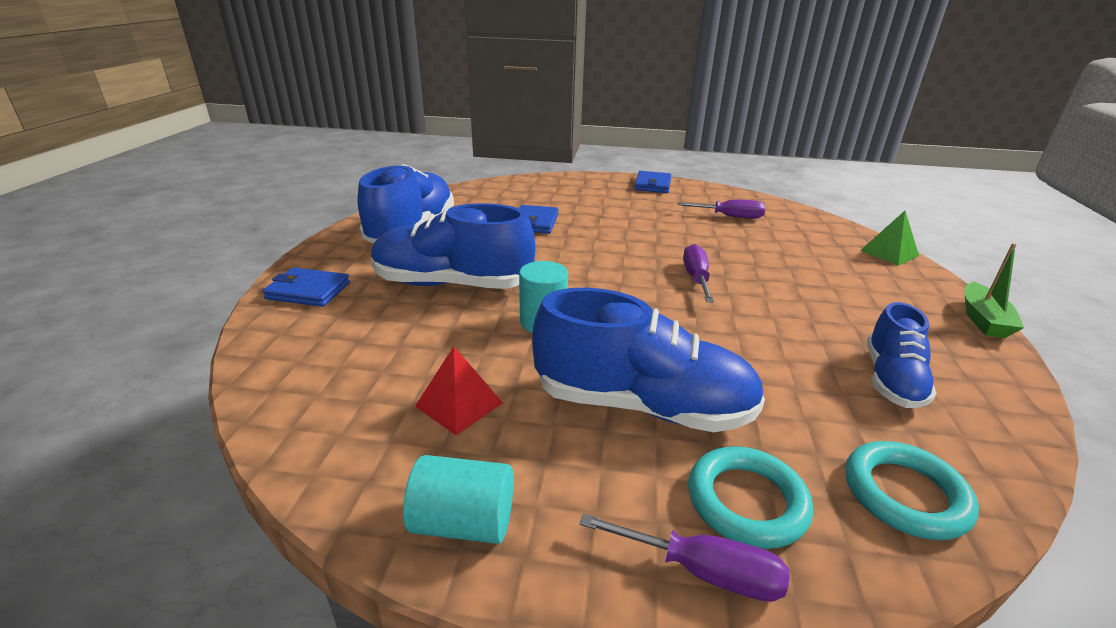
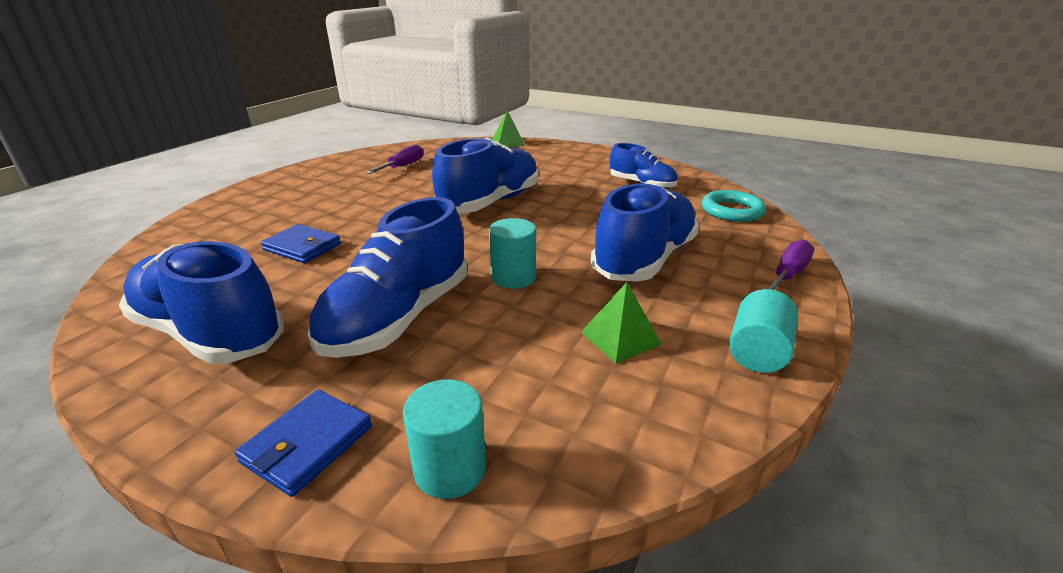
camera: 70 degrees left, 0 degrees up
red pyramid [415,346,503,435] -> green pyramid [581,282,662,364]
blue wallet [634,171,671,193] -> none
purple screwdriver [683,244,714,303] -> blue shoe [432,138,539,213]
turquoise ring [688,446,813,549] -> none
green boat [965,243,1024,338] -> none
none -> turquoise cylinder [403,379,486,499]

